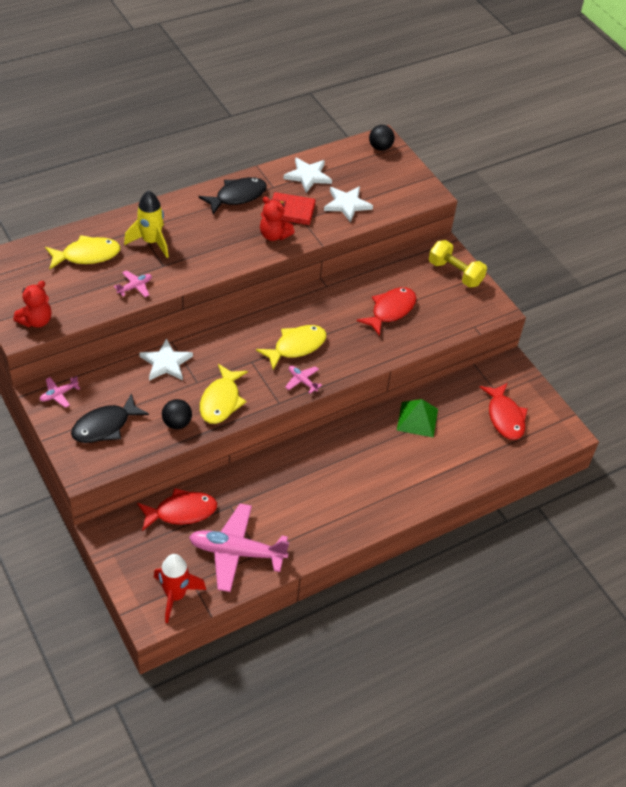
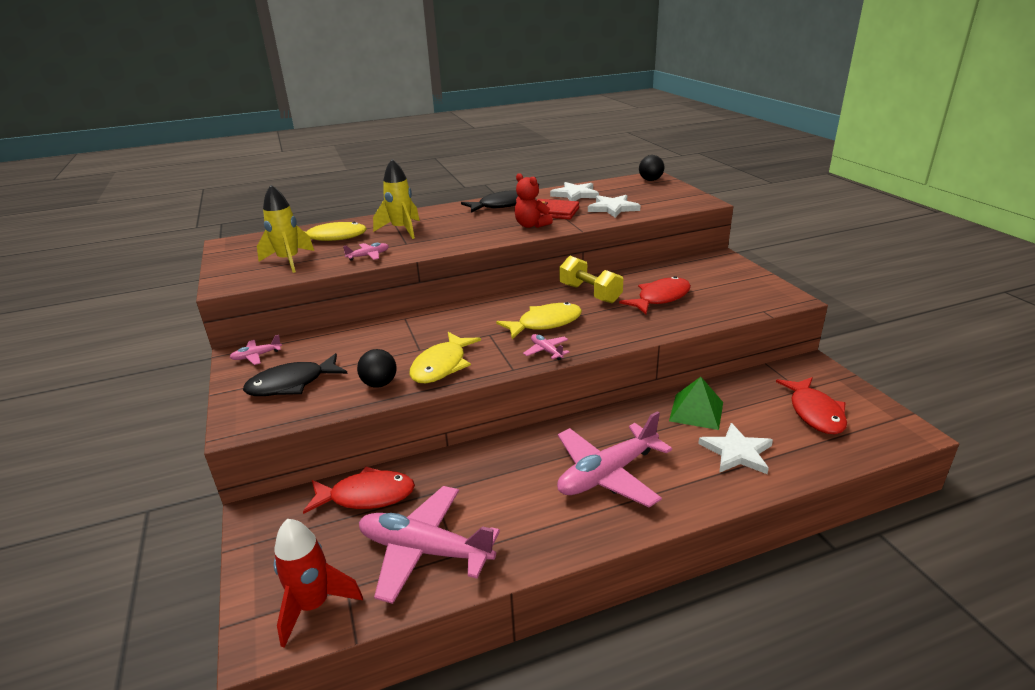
camera: 15 degrees right, 20 degrees down
red teddy bear [13,281,52,327] -> none
white star [139,338,193,381] -> white star moved to [698,423,773,474]
yellow dumbbell [429,240,487,288] -> yellow dumbbell moved to [559,256,623,303]
none -> yellow rocket [257,185,314,273]
none -> pink plane [557,411,672,507]

